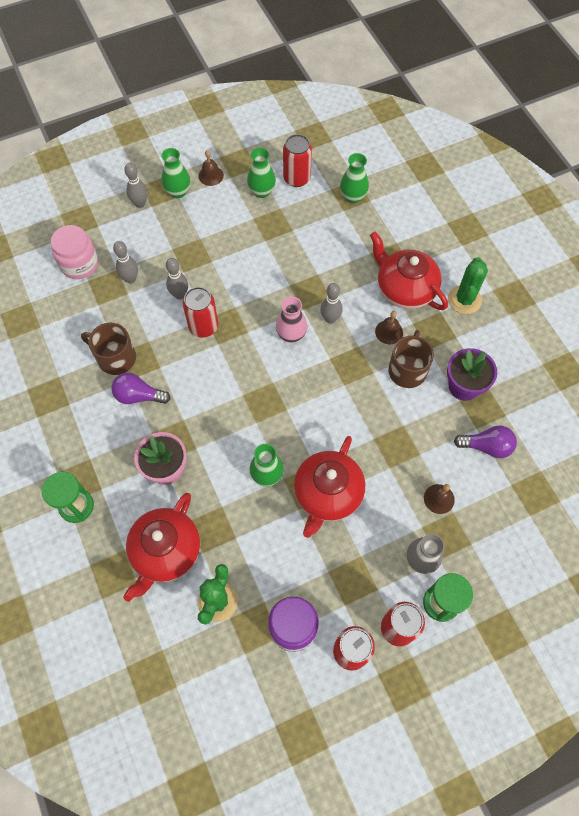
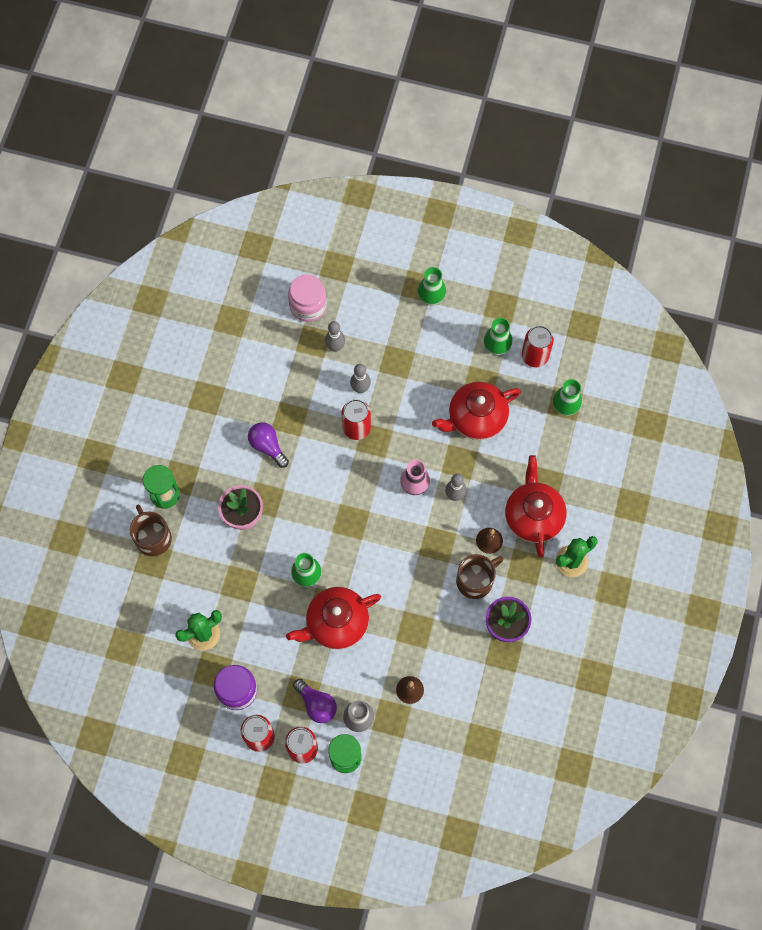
camera: 40 degrees right, 5 degrees up
brown mug [81,323,136,375] -> brown mug moved to [130,505,172,556]
red teapot [123,493,200,602] -> red teapot moved to [432,382,521,440]
grey bowling pin [124,163,148,208] -> none
brown bell [198,150,224,186] -> none
purple light bulb [454,425,517,458] -> purple light bulb moved to [293,679,337,723]

